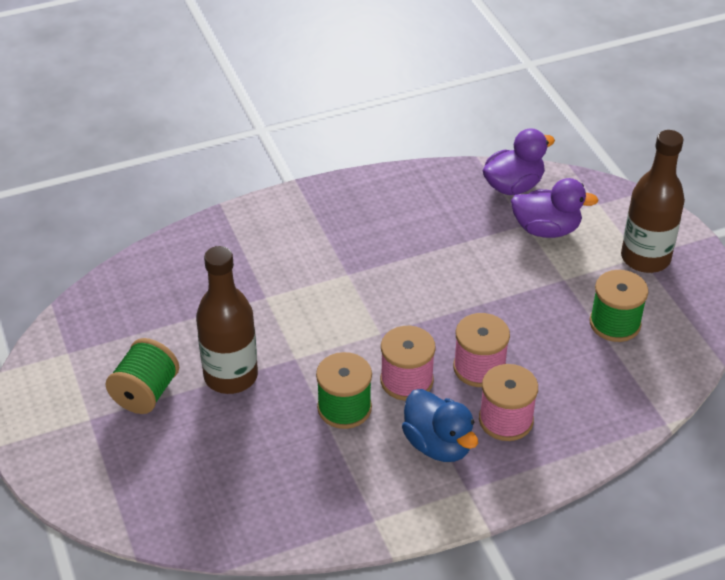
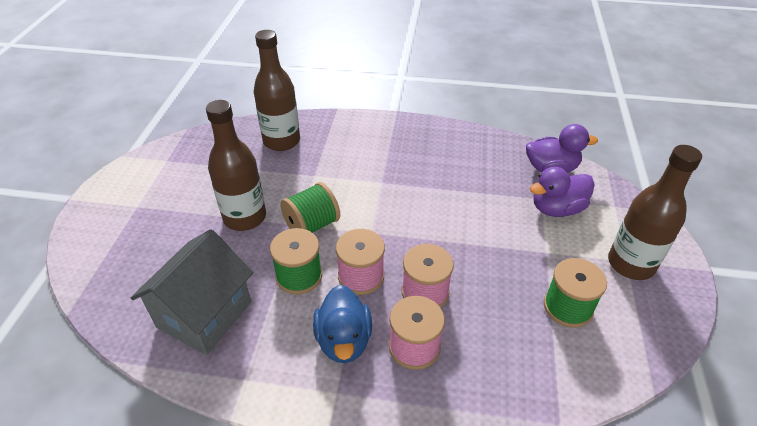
camera: 30 degrees right, 0 degrees up
green spool [106,338,179,414] -> green spool moved to [280,182,340,233]
purple duck [511,178,599,238] -> purple duck turned 120 degrees clockwise [530,167,595,217]
none -> grey house [131,229,254,355]
none -> brown bottle [254,30,300,151]

